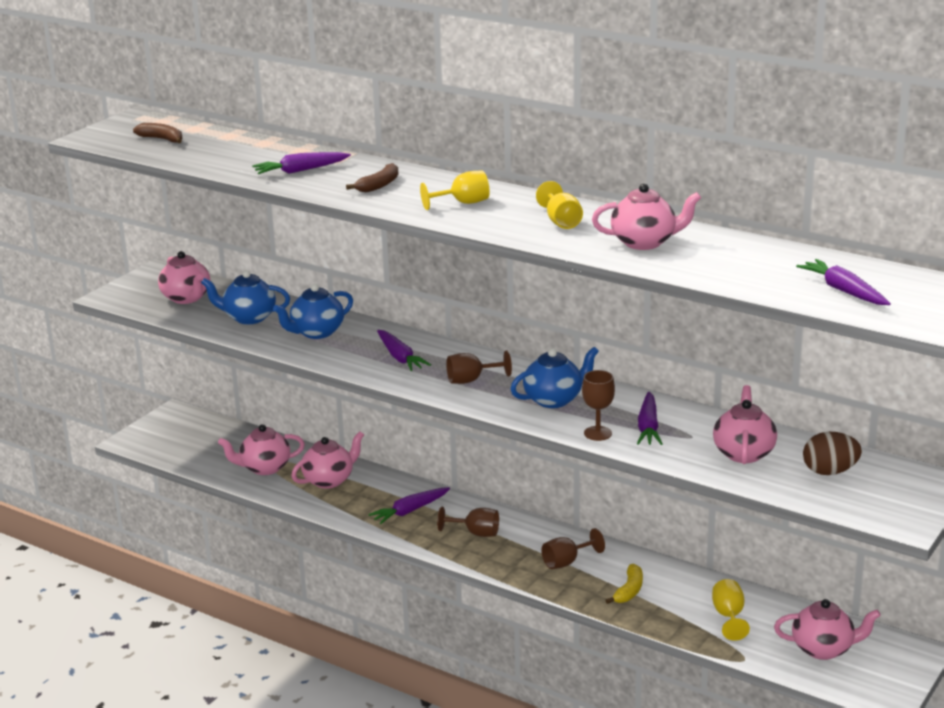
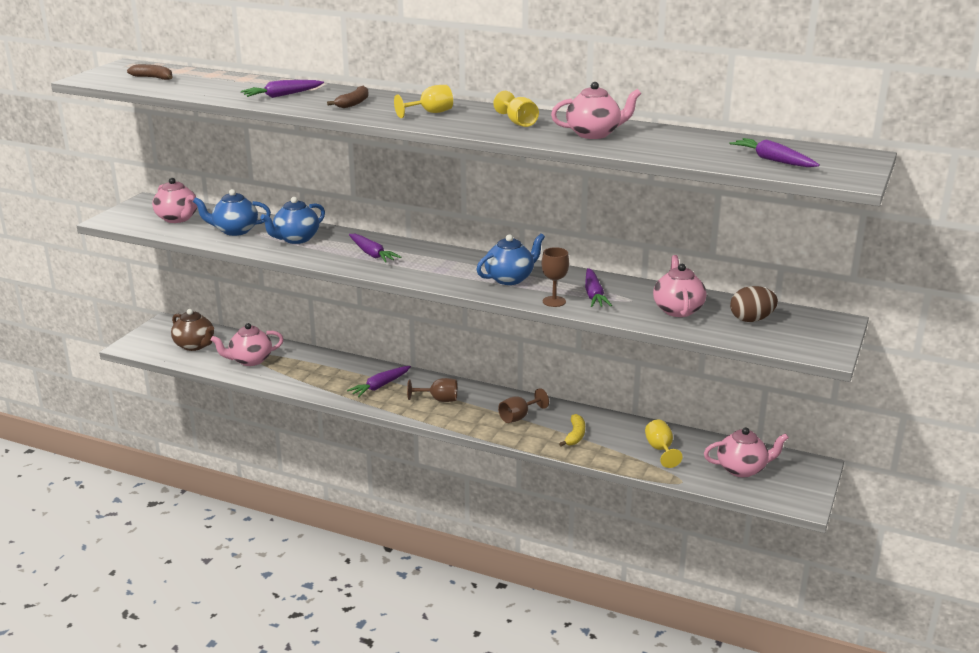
camera: 10 degrees left, 0 degrees up
pink teapot [291,431,364,489] -> none
brown goblet [446,351,512,384] -> none
none -> brown teapot [171,309,214,351]

